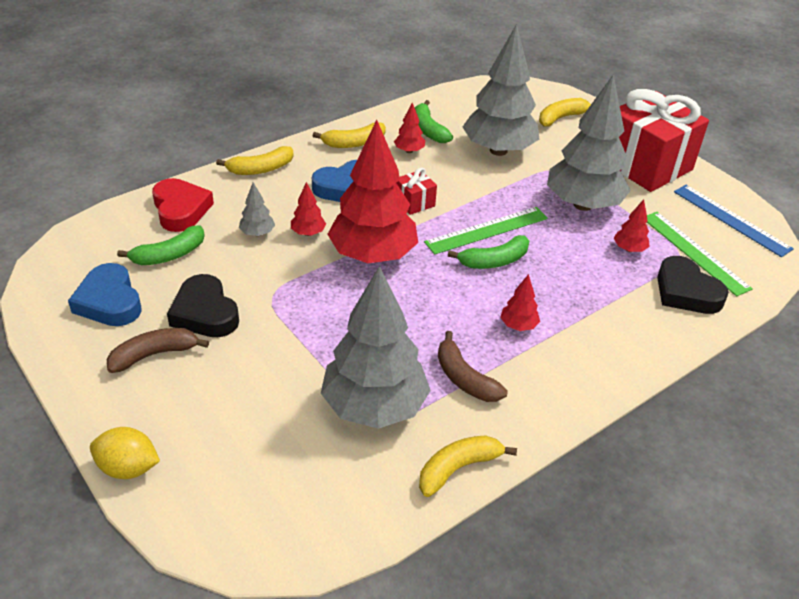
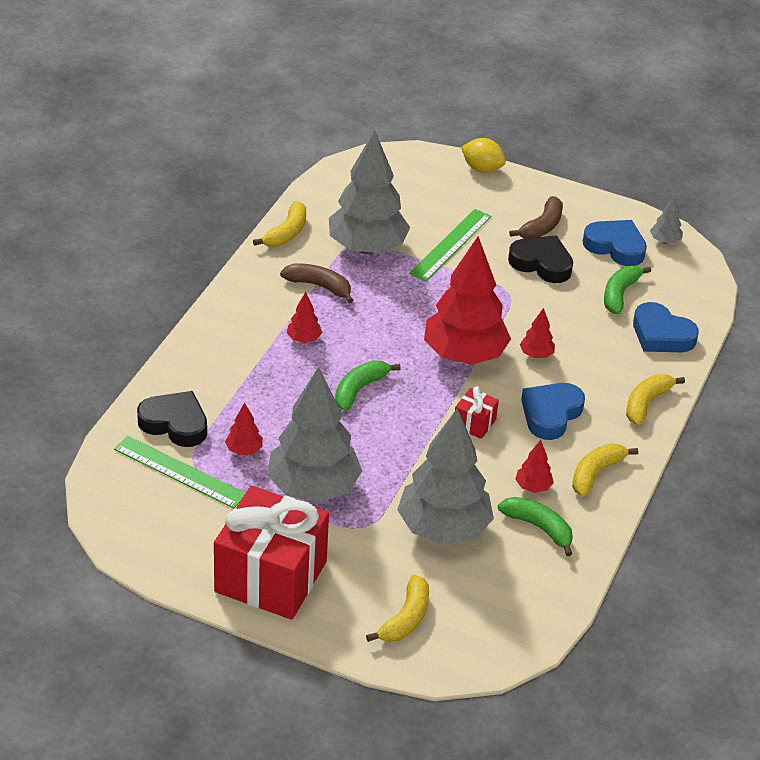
camera: 150 degrees right, 0 degrees up
yellow lemon [90,427,160,479] -> yellow lemon turned 45 degrees clockwise [461,138,506,173]
red heart [152,178,214,232] -> blue heart [633,302,699,352]
grey tree [239,183,275,236] -> grey tree moved to [650,195,683,244]
green ruler [424,207,548,255] -> green ruler moved to [409,209,491,281]
blue ruler [674,185,794,257] -> none

